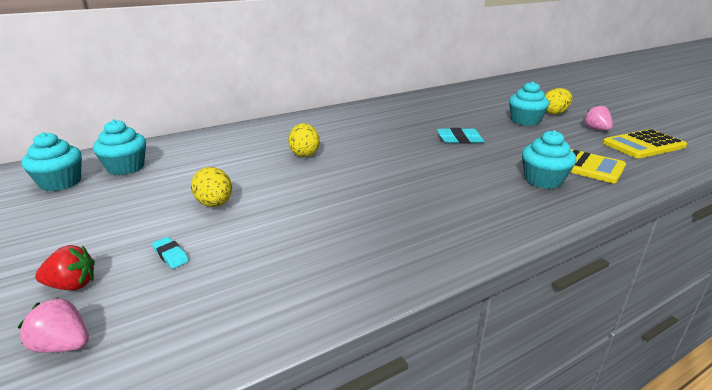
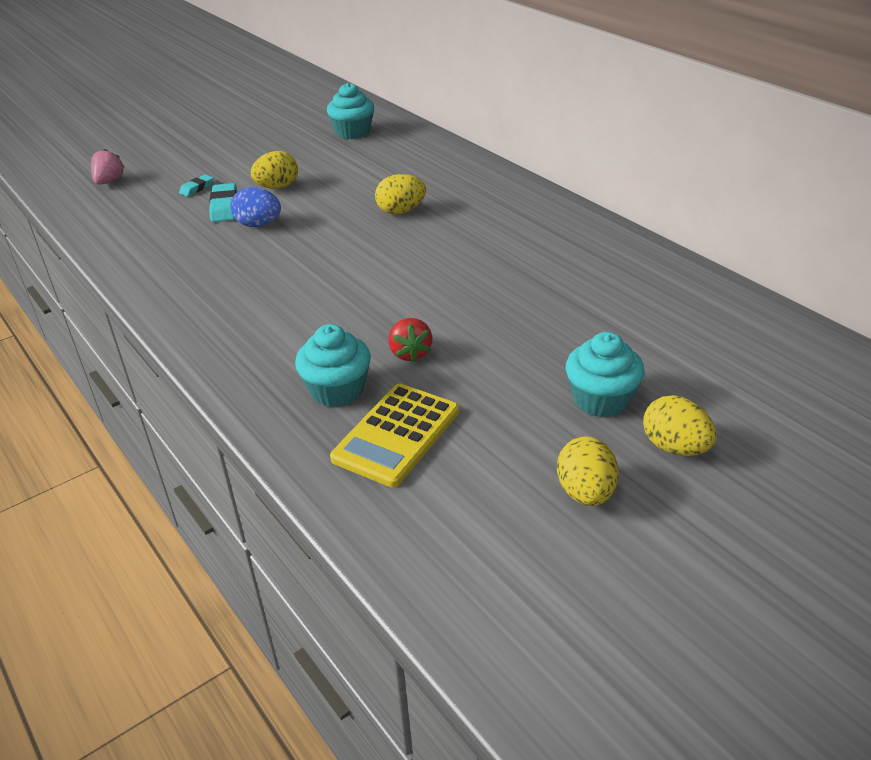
camera: 85 degrees right, 10 degrees up
turquoise cupcake [21,132,82,191] -> none
red strawberry [35,245,95,290] -> red strawberry moved to [388,318,432,362]
turquoise eraser [437,128,485,143] -> turquoise eraser moved to [209,183,237,222]
pink strawberry [583,104,613,130] -> yellow egg [557,436,618,506]
yellow calculator [603,129,687,158] -> none
none -> blue egg [230,187,281,227]

